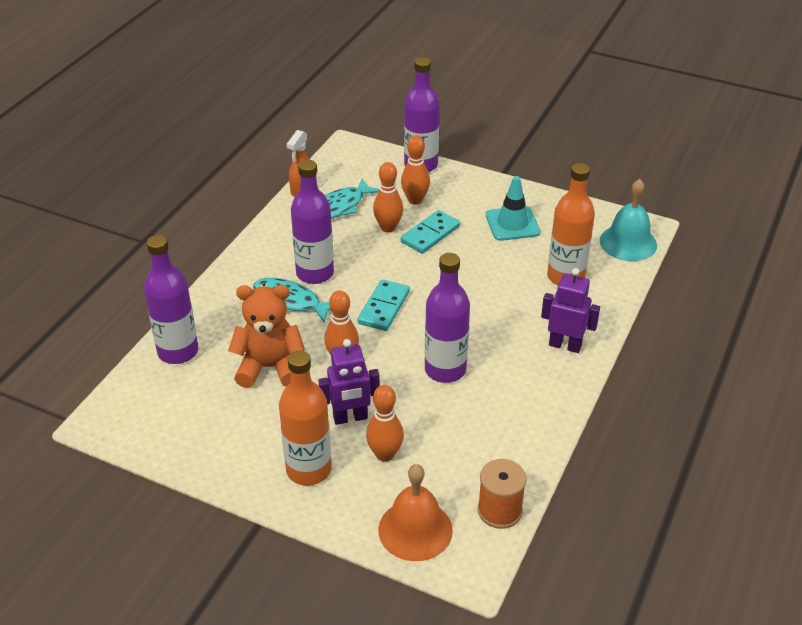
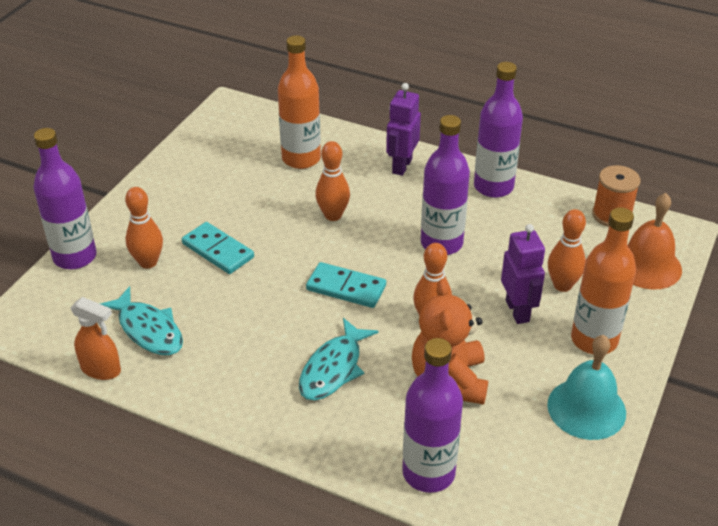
camera: 90 degrees left, 0 degrees up
purple bottle [291,160,334,284] -> purple bottle moved to [474,62,523,198]
orange bowling pin [373,162,403,233] -> orange bowling pin moved to [315,141,350,221]
turquoise traffic cone [486,176,540,241] -> none
turquoise bell [600,179,657,261] -> turquoise bell moved to [547,335,626,440]

